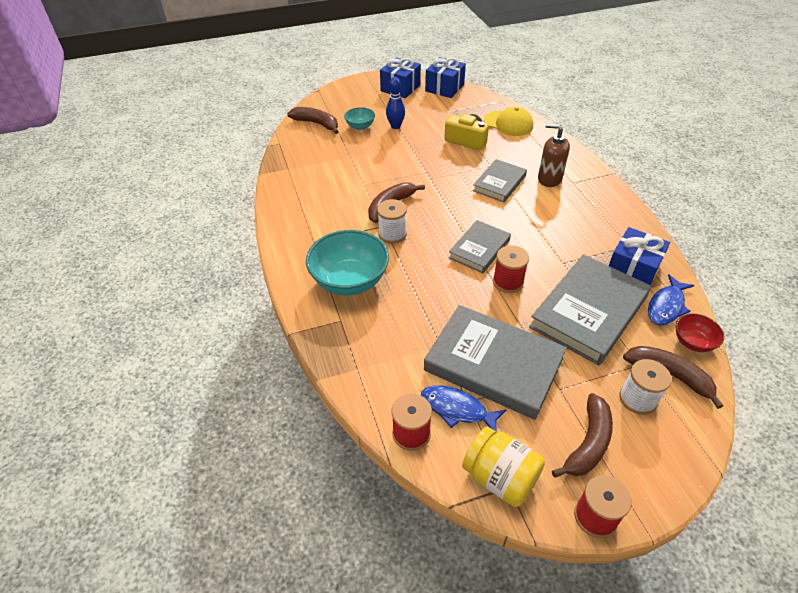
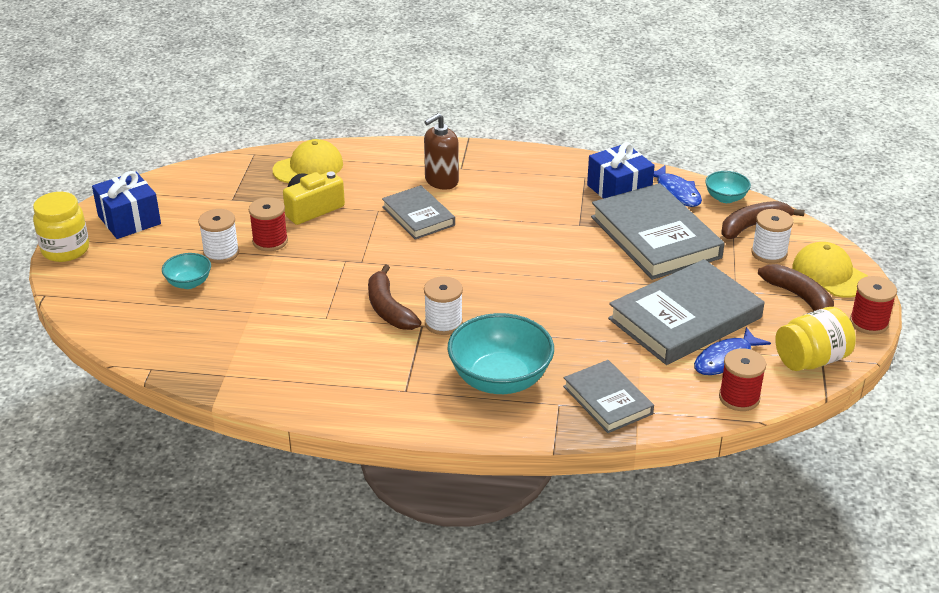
camera: 65 degrees left, 10 degrees down
brown banana [287,107,339,134] -> none
blue bowling pin [386,77,405,129] -> white spool [198,209,239,263]
blue gift [425,57,466,98] -> none
grey book [448,220,511,273] -> grey book moved to [563,360,654,433]
red spool [493,245,529,293] -> red spool moved to [249,197,288,251]
red bowl [676,314,724,352] -> turquoise bowl [705,171,751,203]
none -> yellow jar [33,192,89,262]
none -> yellow cap [792,242,868,297]

